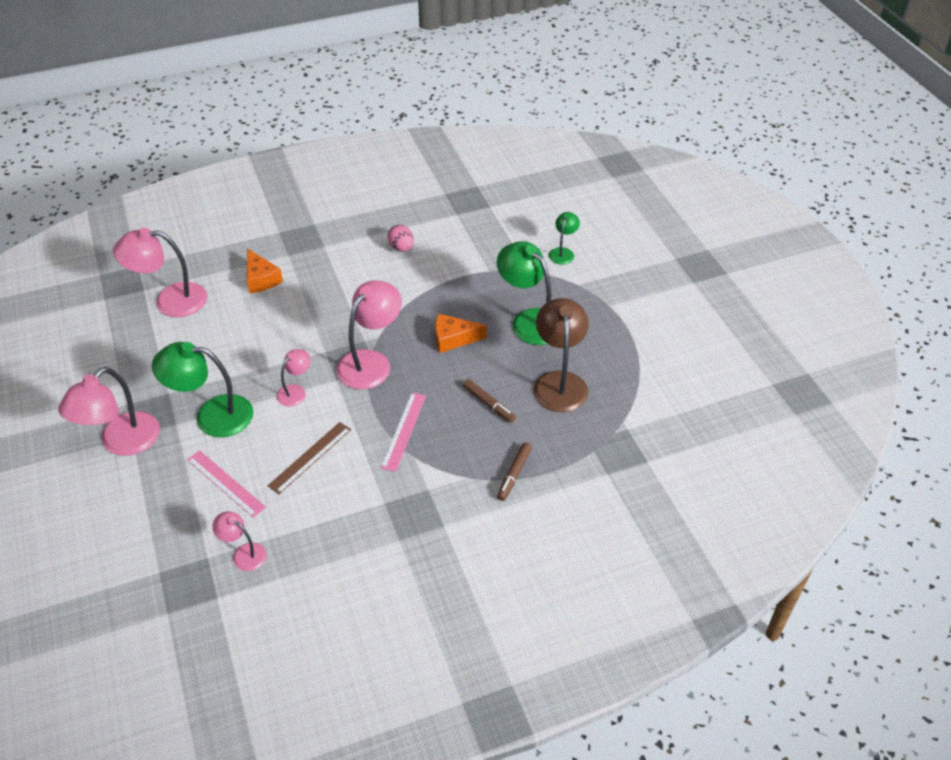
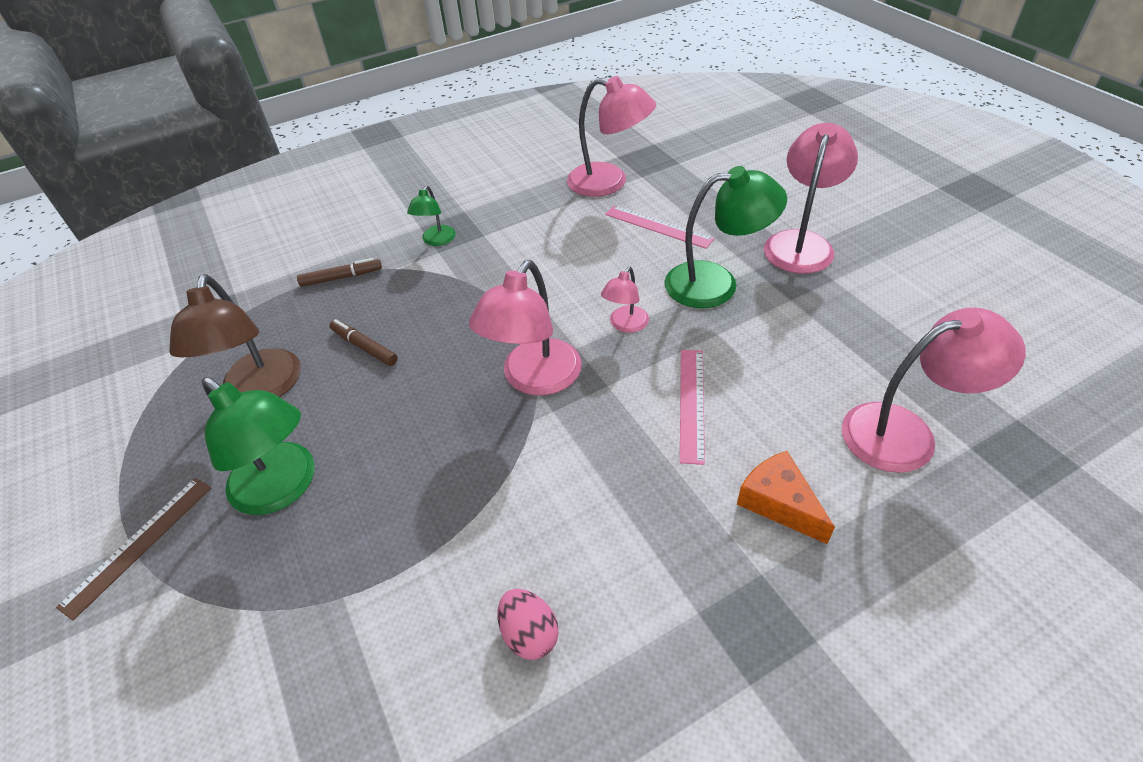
camera: 175 degrees right, 0 degrees up
pink lamp [212,511,267,571] -> pink lamp [567,76,656,197], size x1.89
brown ruler [268,422,351,494] -> brown ruler moved to [56,478,212,621]
pink ruler [381,393,426,472] -> pink ruler moved to [680,350,705,465]
orange cheese [435,314,487,353] -> none
brown marker [497,442,532,501] -> brown marker turned 60 degrees clockwise [297,258,382,287]
green lamp [549,212,580,265] -> green lamp moved to [407,186,456,246]

